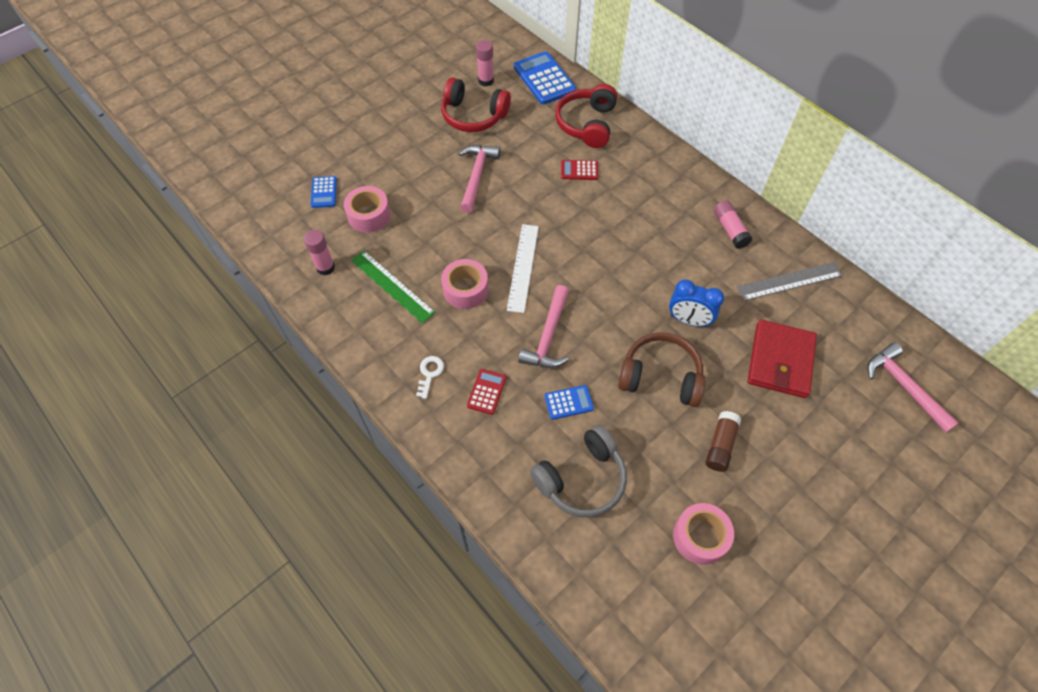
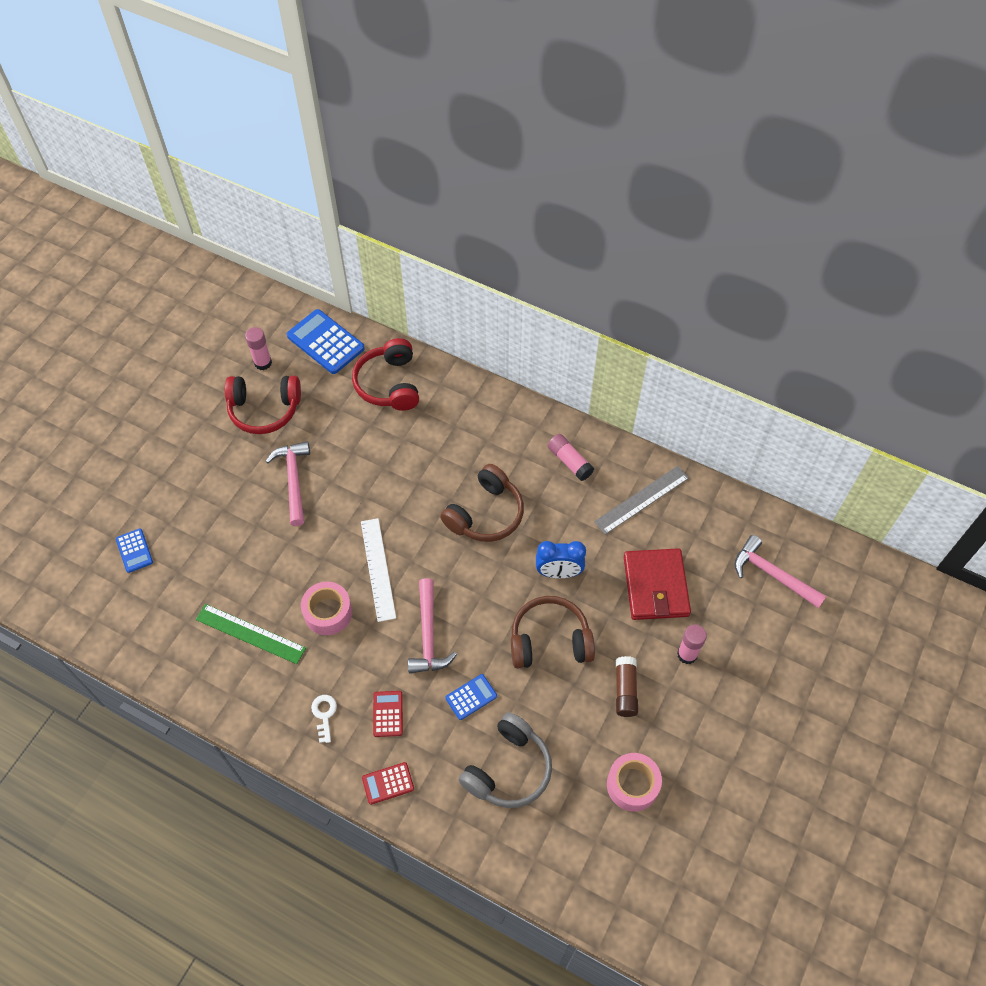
camera: 20 degrees left, 0 degrees up
pink glue stick [304,230,335,275] -> pink glue stick moved to [677,625,707,664]
pink tape [344,186,391,233] -> none
red calculator [561,160,598,180] -> red calculator moved to [362,762,414,805]
none -> brown headphones [440,464,524,542]

